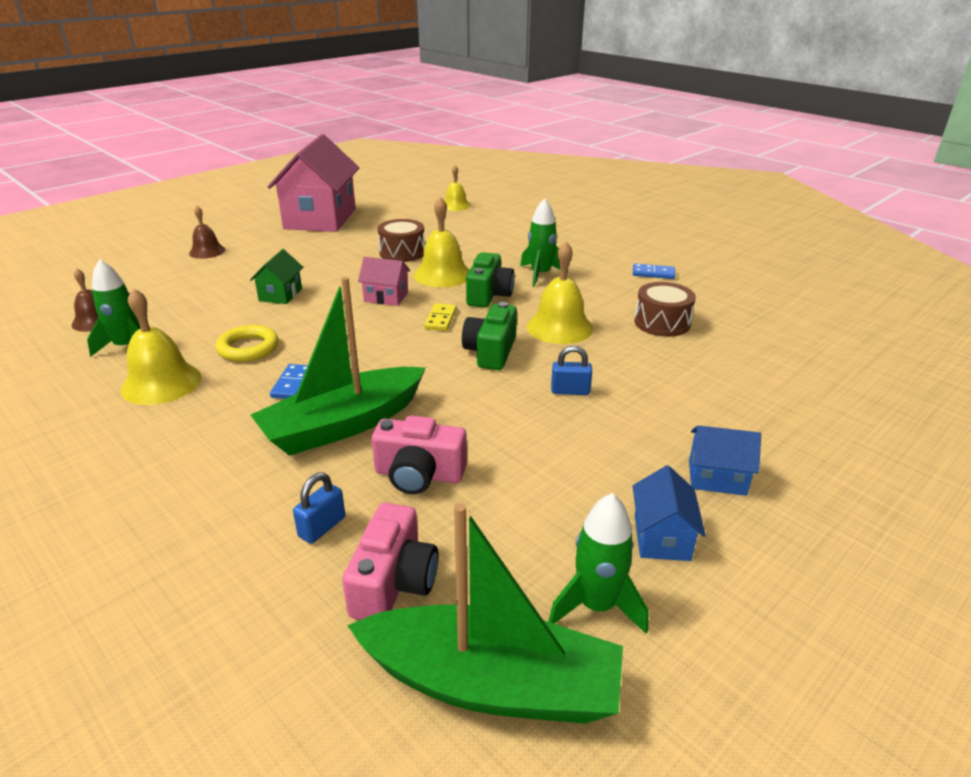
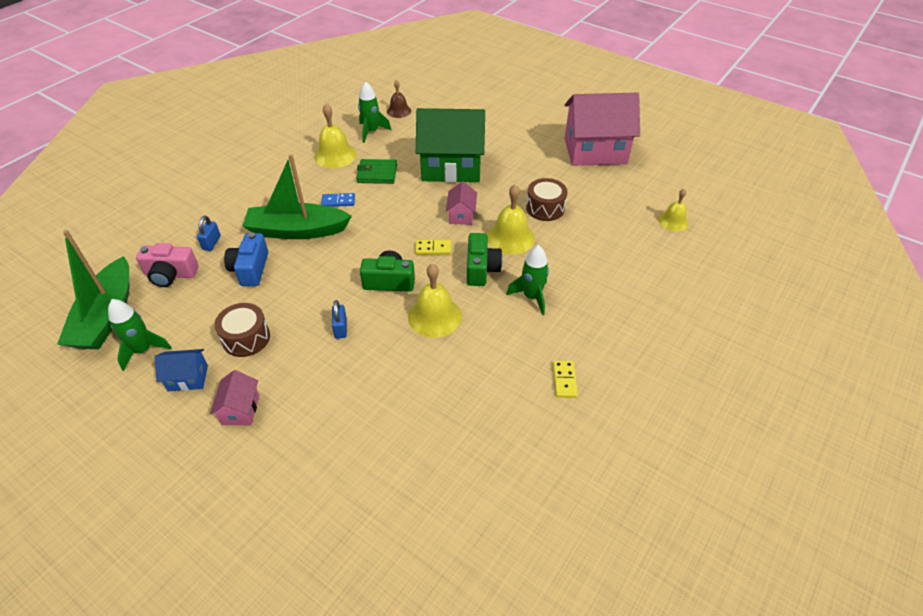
camera: 80 degrees right, 15 degrees up
brown bell [189,206,225,259] -> none
yellow ring [216,325,278,362] -> green wallet [356,159,397,184]
green house [250,249,303,304] -> green house [416,108,485,183], size x2.26
green boat [250,277,426,456] -> green boat turned 45 degrees counterclockwise [243,154,352,239]
blue padlock [293,472,345,544] -> blue padlock turned 75 degrees clockwise [197,216,221,251]
pink camera [372,415,467,494] -> blue camera [224,232,268,286]
green camera [466,252,515,307] -> green camera turned 90 degrees counterclockwise [467,233,503,286]
blue domino [633,263,675,279] -> yellow domino [553,361,578,398]
brown drum [634,282,696,337] -> brown drum moved to [214,303,270,357]
blue house [689,425,761,496] -> pink house [210,370,259,425]

